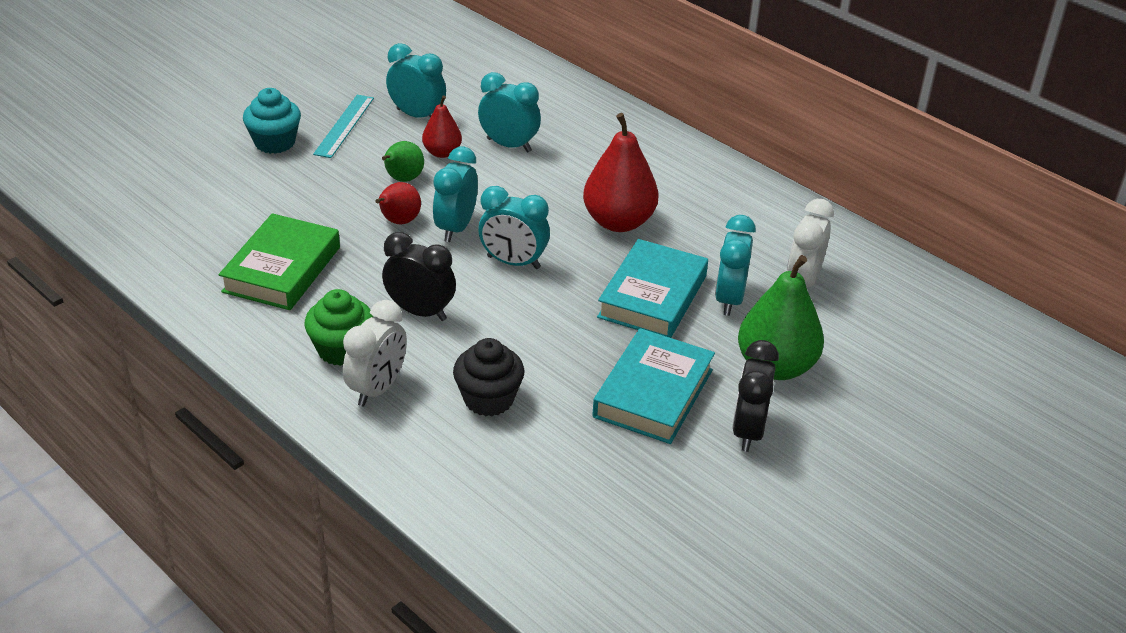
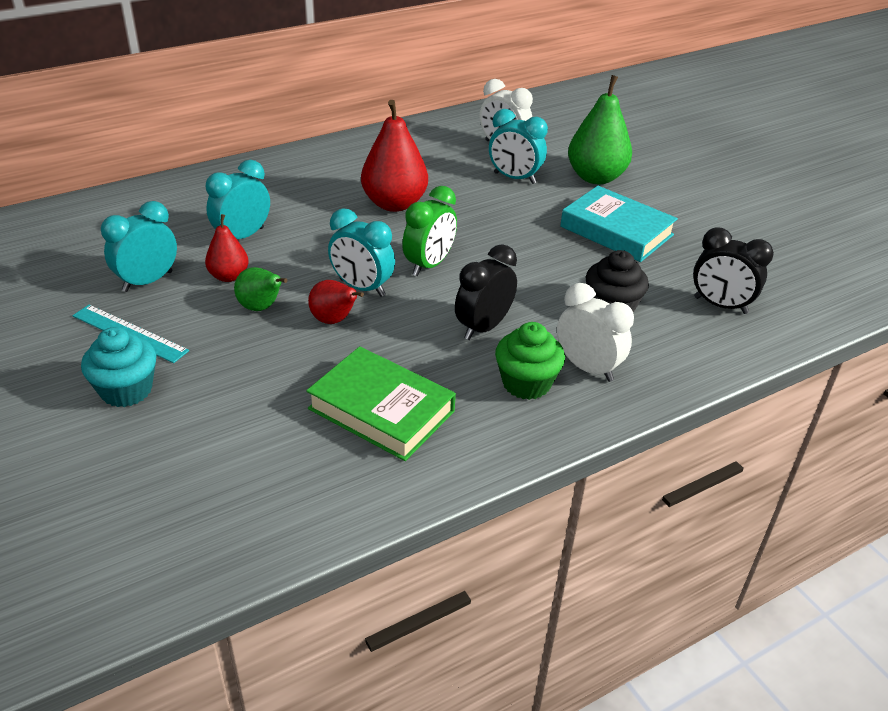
camera: 75 degrees left, 0 degrees up
turquoise clock [478,186,550,269] -> green clock [402,186,457,276]
turquoise book [597,239,708,338] -> none
black clock [732,340,779,452] -> black clock moved to [693,227,774,314]

